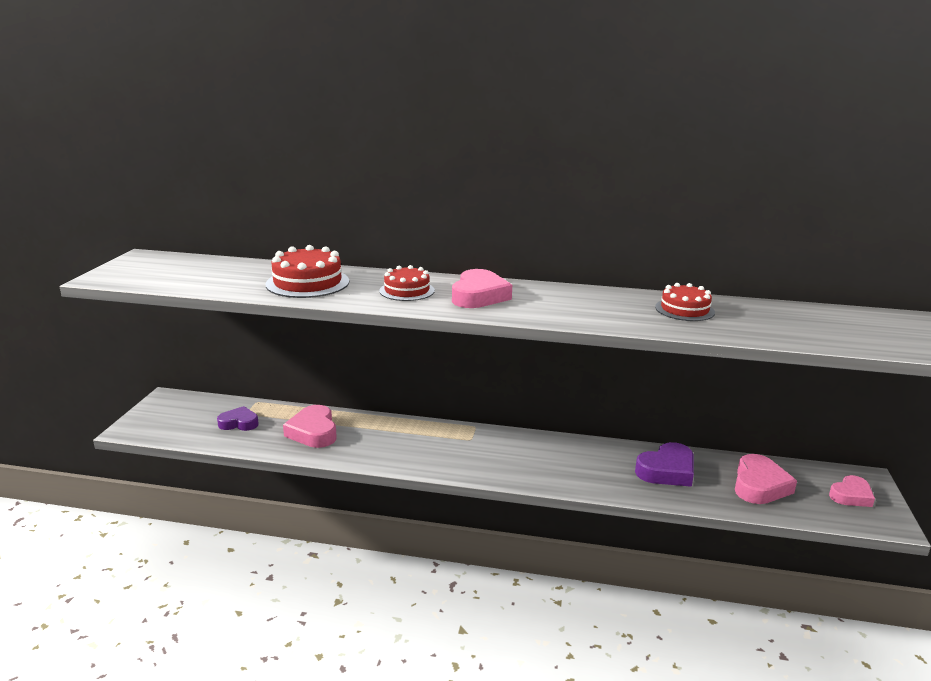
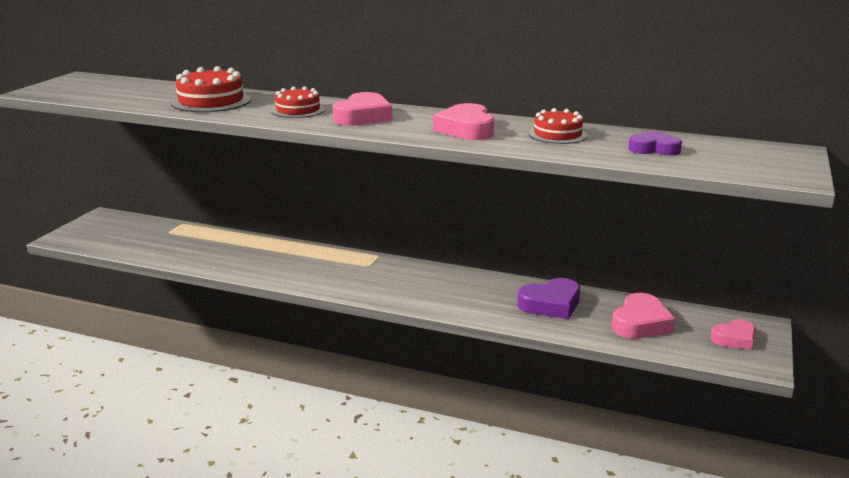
camera: 10 degrees right, 0 degrees up
purple heart [217,406,259,431] -> purple heart moved to [628,131,682,156]
pink heart [283,405,337,448] -> pink heart moved to [433,103,494,140]

